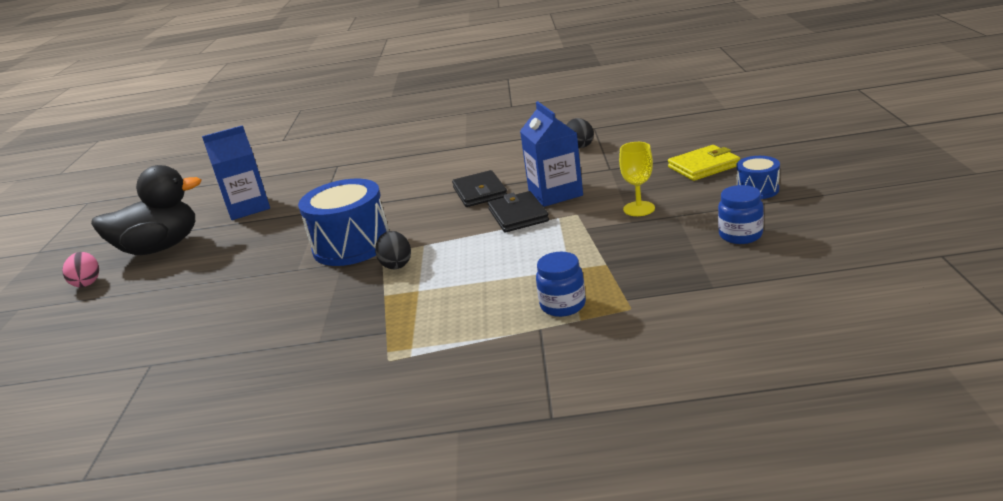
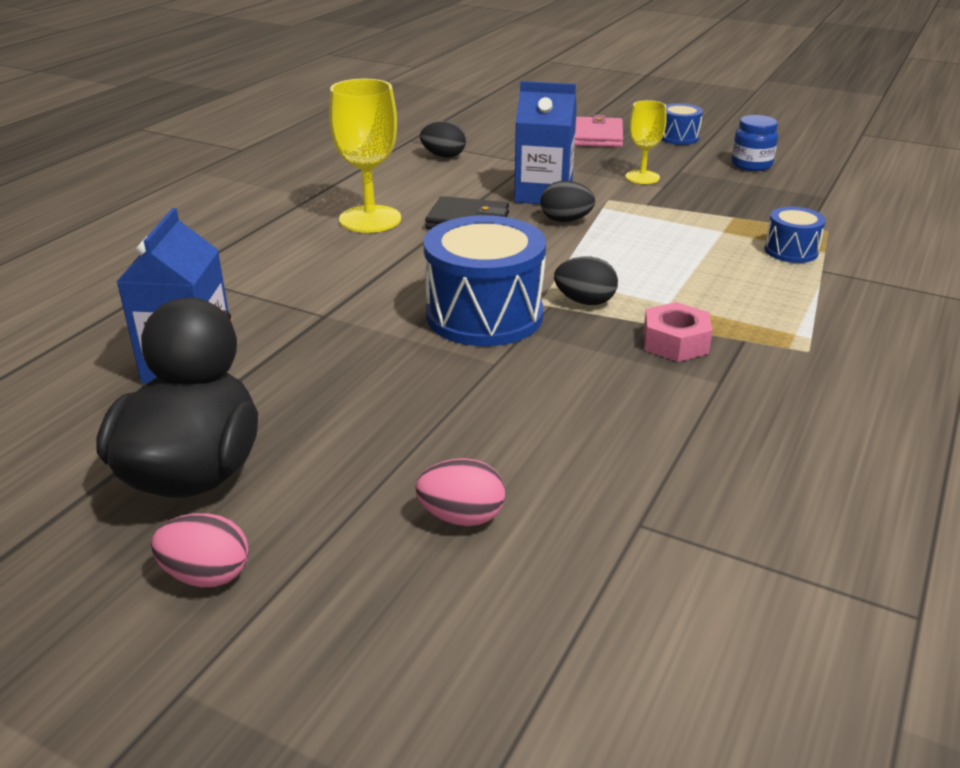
camera: 65 degrees left, 5 degrees up
black wallet [488,191,549,232] -> black egg [541,181,595,222]
blue jar [536,252,586,317] -> blue drum [765,207,826,263]
yellow wallet [668,145,740,181] -> pink wallet [575,115,623,147]
none -> yellow goblet [329,79,401,233]
none -> pink egg [415,458,505,526]
none -> pink nut [643,302,713,362]

